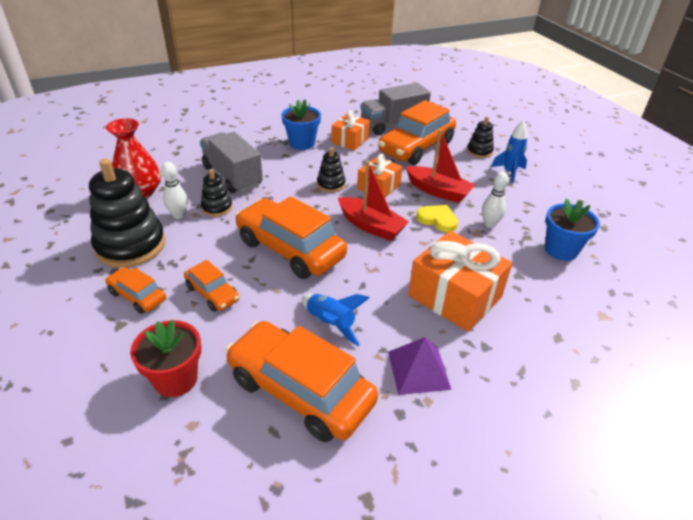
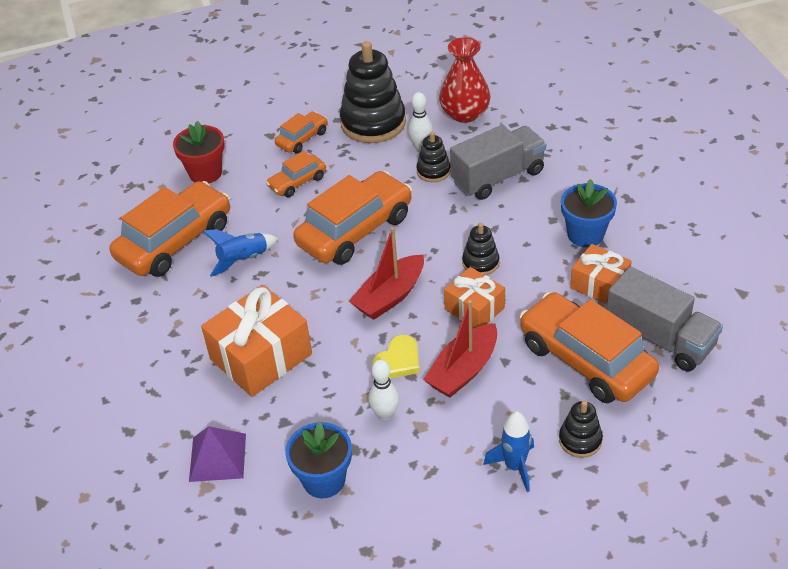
camera: 100 degrees right, 5 degrees up
grey truck [360,83,431,135] -> grey truck turned 150 degrees clockwise [606,266,723,372]
purple pyramid [388,337,452,395] -> purple pyramid moved to [189,426,246,482]

